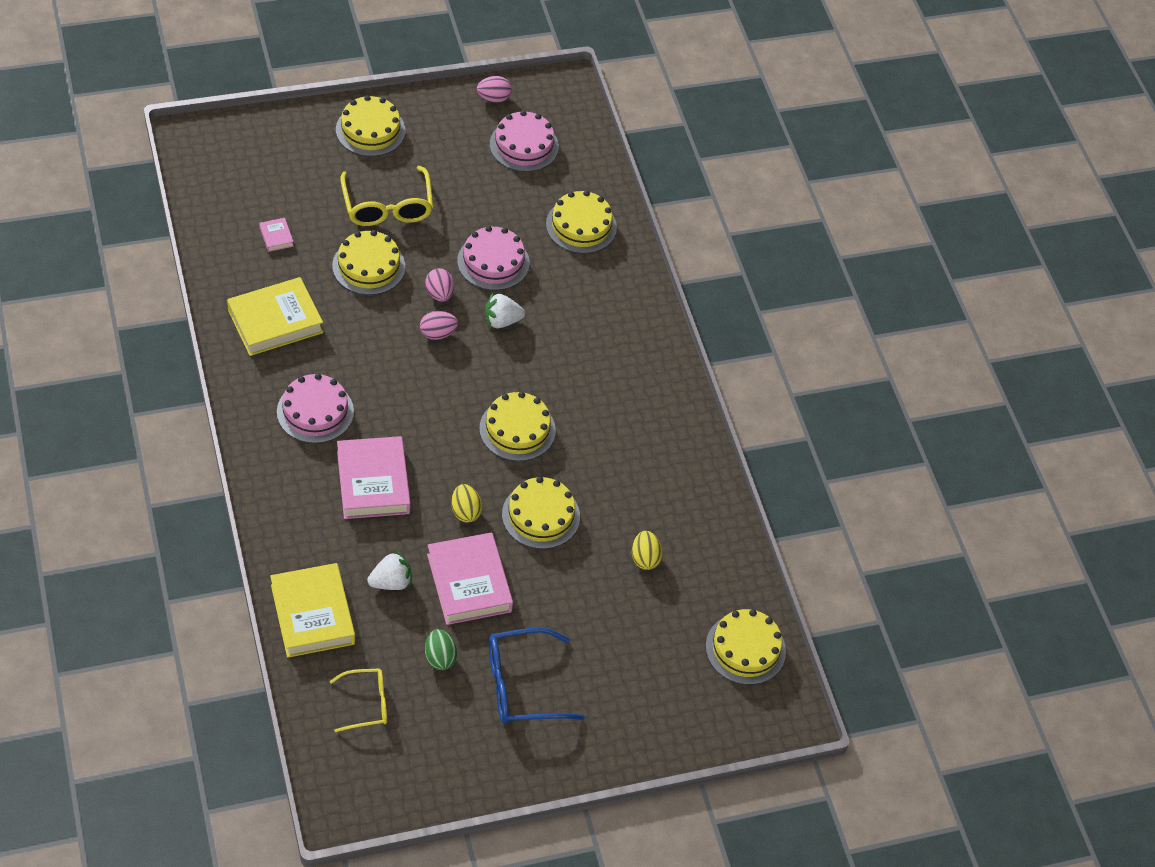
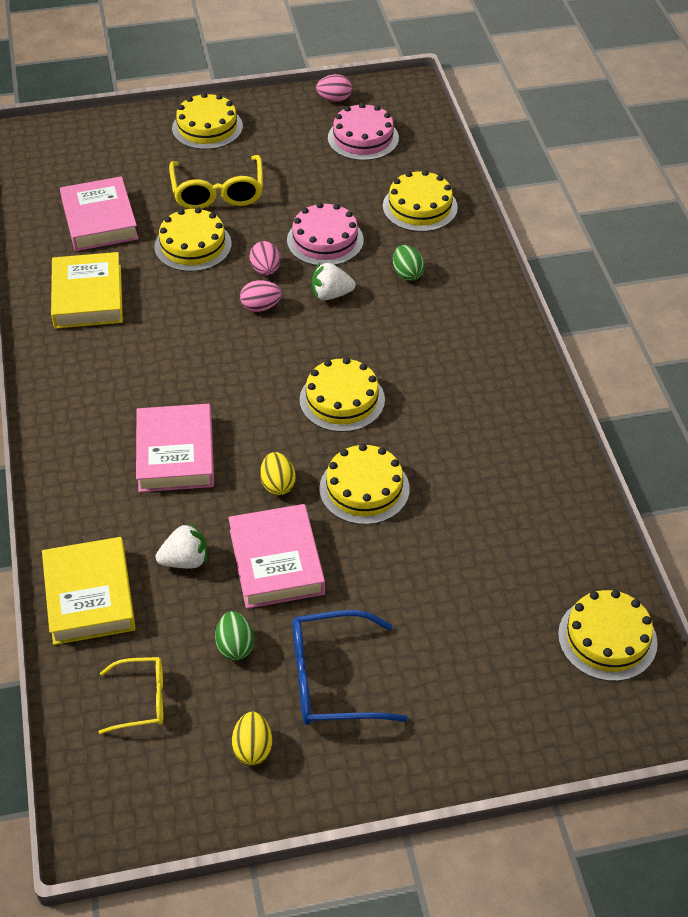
camera: 10 degrees right, 5 degrees down
yellow book [227,277,323,356] -> yellow book turned 75 degrees counterclockwise [51,252,123,329]
pink book [259,218,294,252] -> pink book [60,176,139,251], size x2.31
pink cake [277,373,354,443] -> none
yellow egg [632,531,662,570] -> yellow egg moved to [232,712,272,765]
none -> green egg [393,245,425,281]

